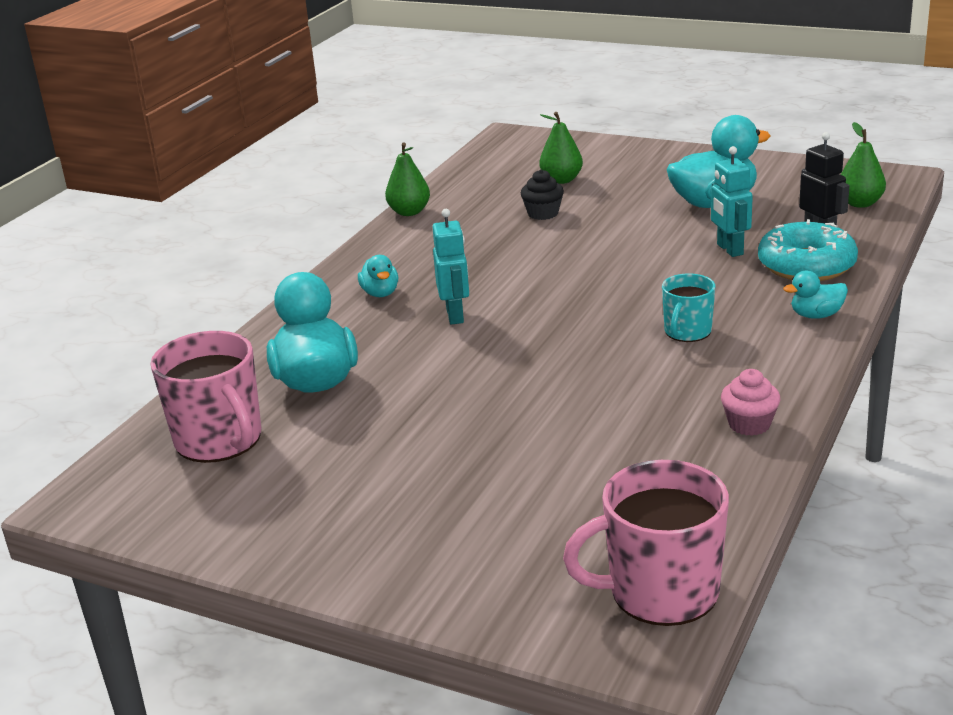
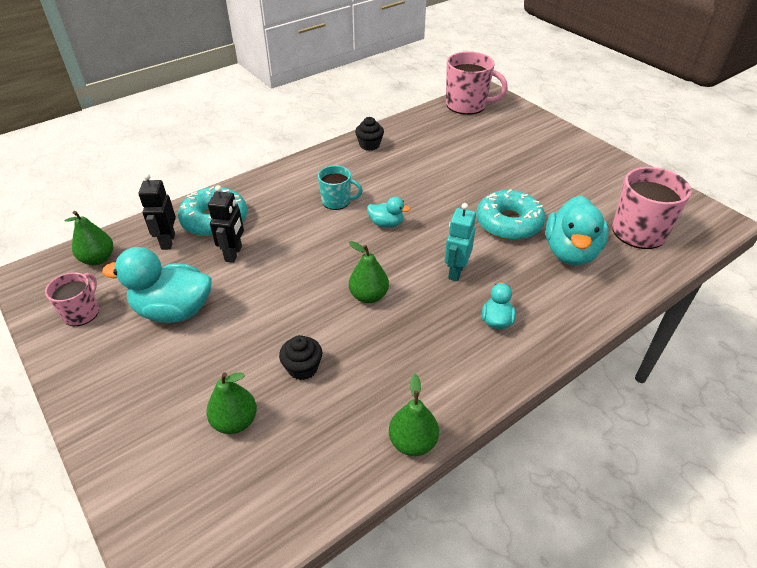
camera: 155 degrees left, 15 degrees up
turquoise mug [662,273,715,342] -> turquoise mug turned 45 degrees clockwise [318,165,363,210]
turquoise robot [711,146,753,257] -> black robot [208,185,244,263]
pink cupcake [721,369,781,436] -> black cupcake [355,117,384,151]
turquoise duck [783,270,848,319] -> turquoise duck moved to [367,197,411,228]
none -> pink mug [45,272,99,326]
none -> green pear [349,241,389,303]
none -> turquoise donut [476,189,546,240]

